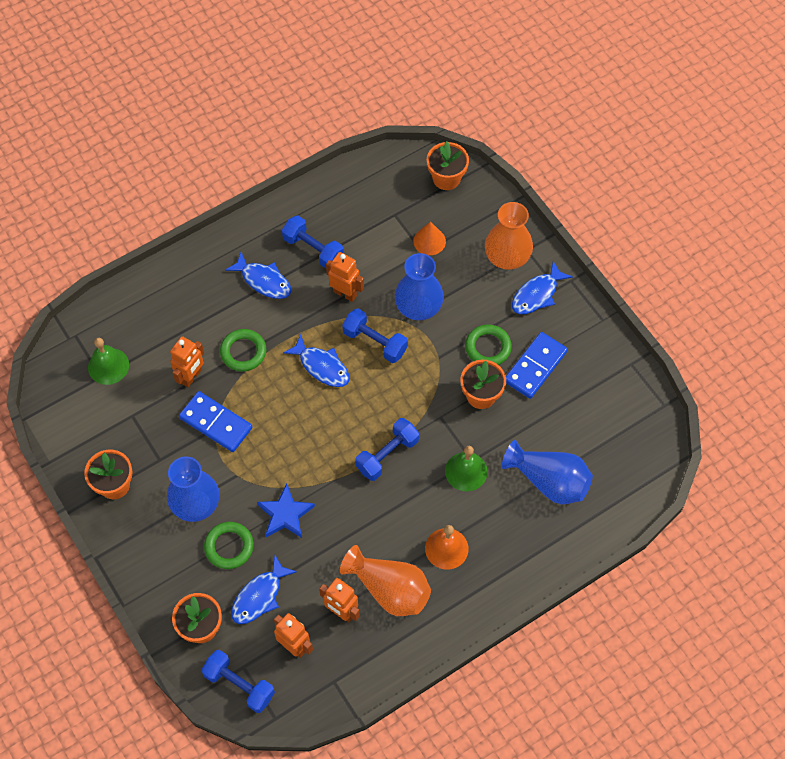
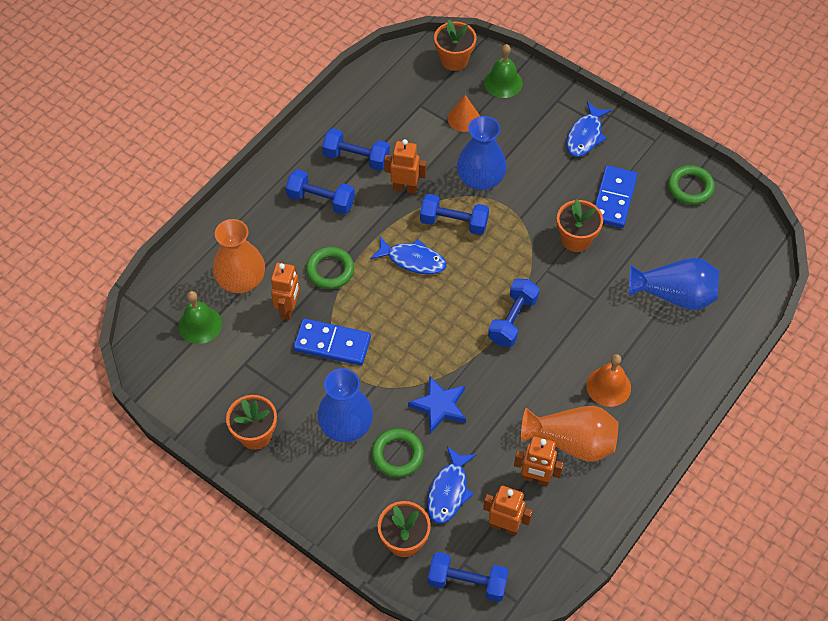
camera: 20 degrees left, 5 degrees down
blue fish [225,252,291,299] -> blue dumbbell [286,169,355,215]
green bell [445,446,488,491] -> green bell moved to [484,44,523,98]
green ring [465,324,512,365] -> green ring moved to [668,165,715,205]
orange vase [485,202,533,270] -> orange vase moved to [213,219,265,293]

